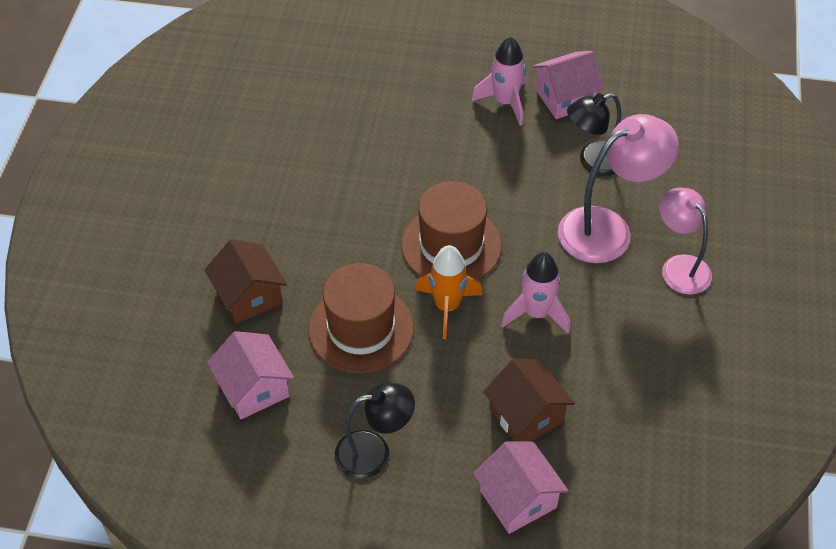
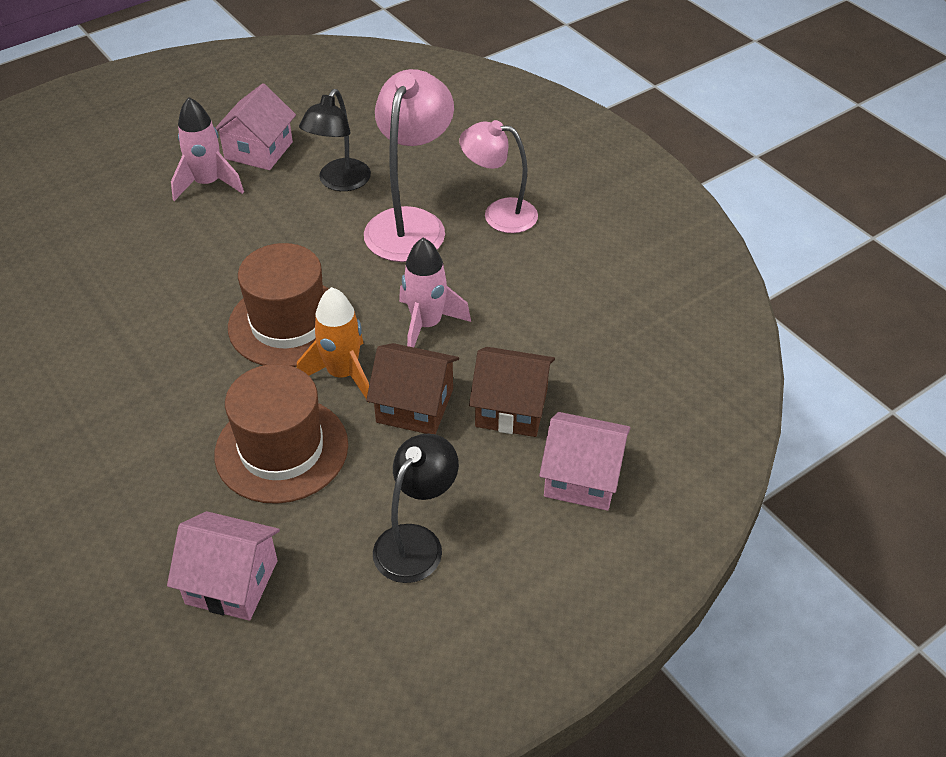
camera: 45 degrees left, 5 degrees down
brown house [205,239,287,324] -> brown house moved to [366,343,459,434]

